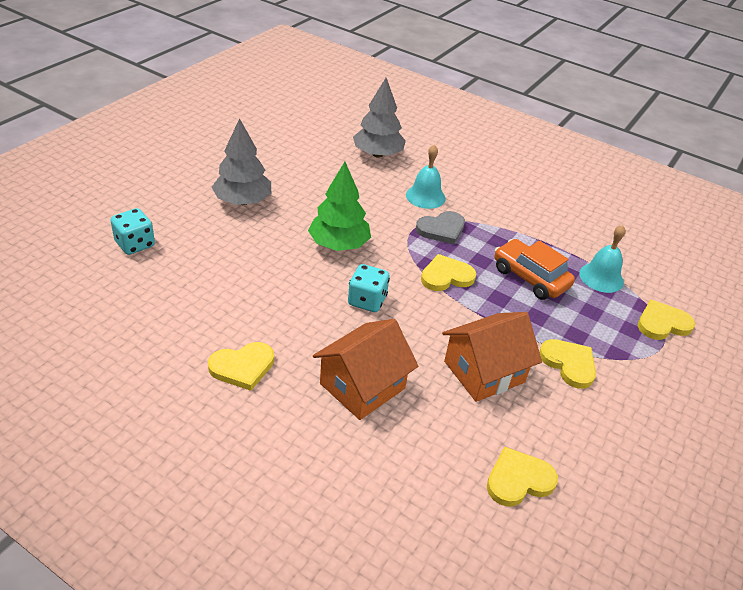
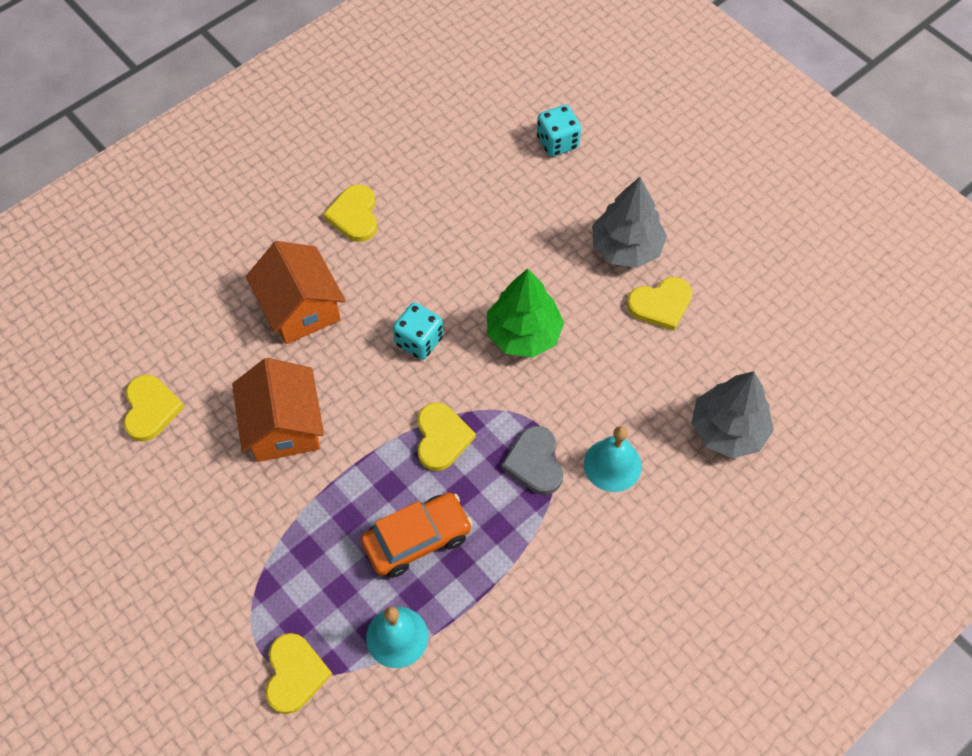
camera: 110 degrees right, 20 degrees up
yellow heart [539,339,596,389] -> yellow heart moved to [627,277,692,331]

